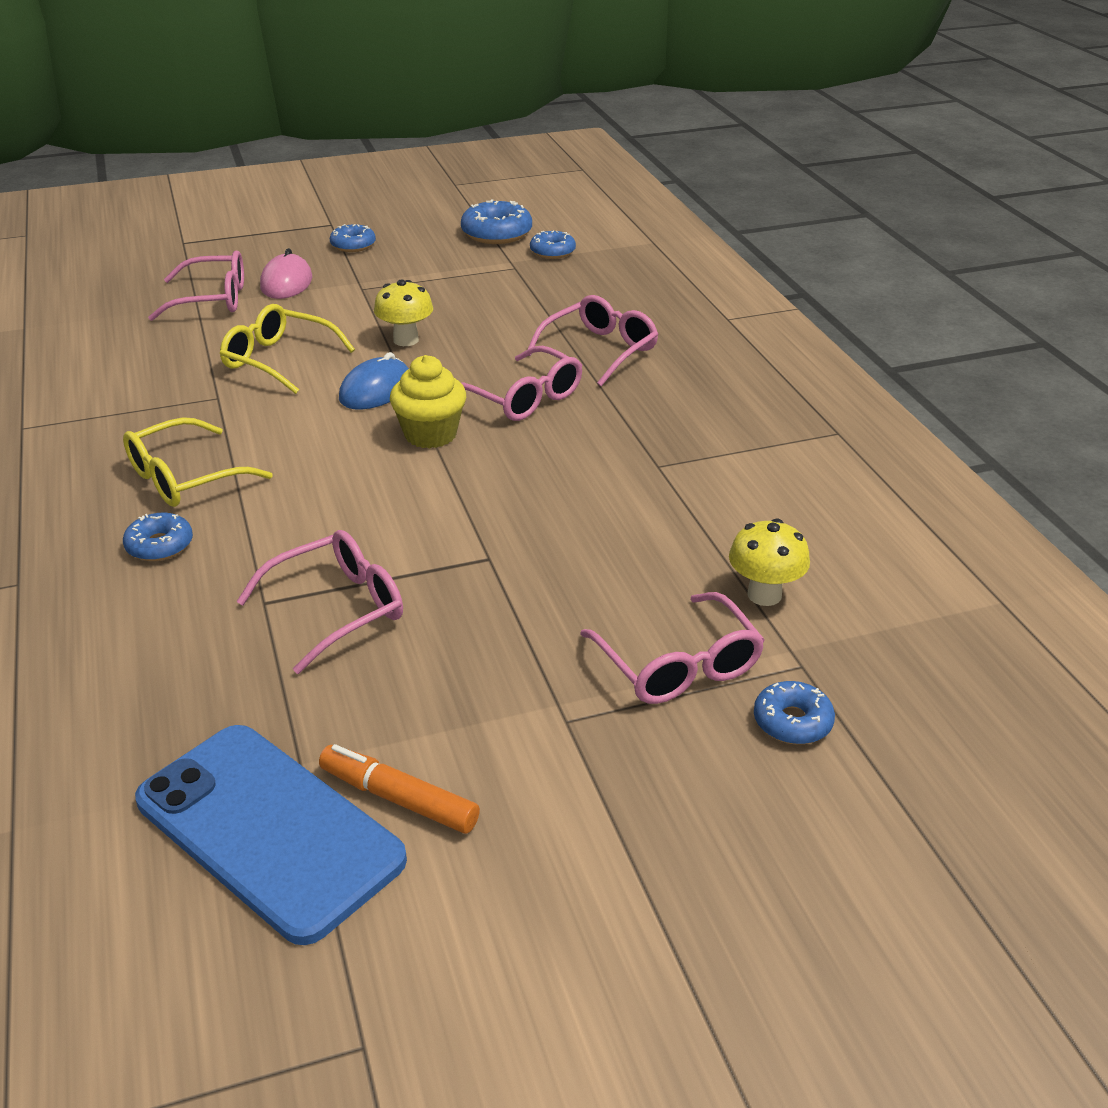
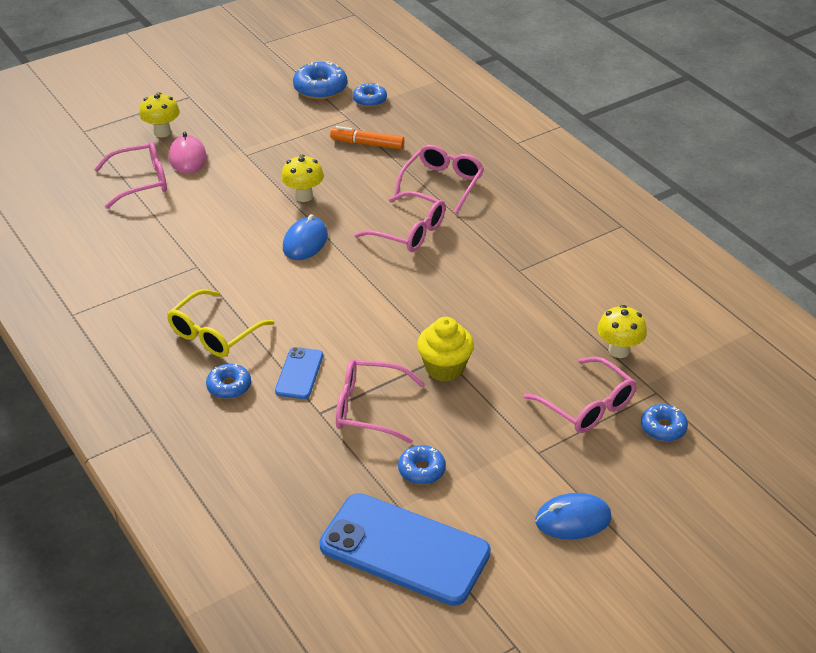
camera: 15 degrees left, 5 degrees up
yellow glasses [220,304,355,394] -> none
pink glasses [236,530,403,674] -> pink glasses turned 120 degrees counterclockwise [336,359,425,443]
orange marker [319,744,480,834] -> orange marker moved to [330,126,405,149]
blue donut [329,224,376,252] -> blue donut moved to [398,445,446,485]
yellow cupcake [390,355,466,449] -> yellow cupcake moved to [417,317,474,382]
none -> yellow mushroom [139,93,180,137]
none -> blue phone [275,347,323,399]
none -> blue mouse [535,493,612,540]

